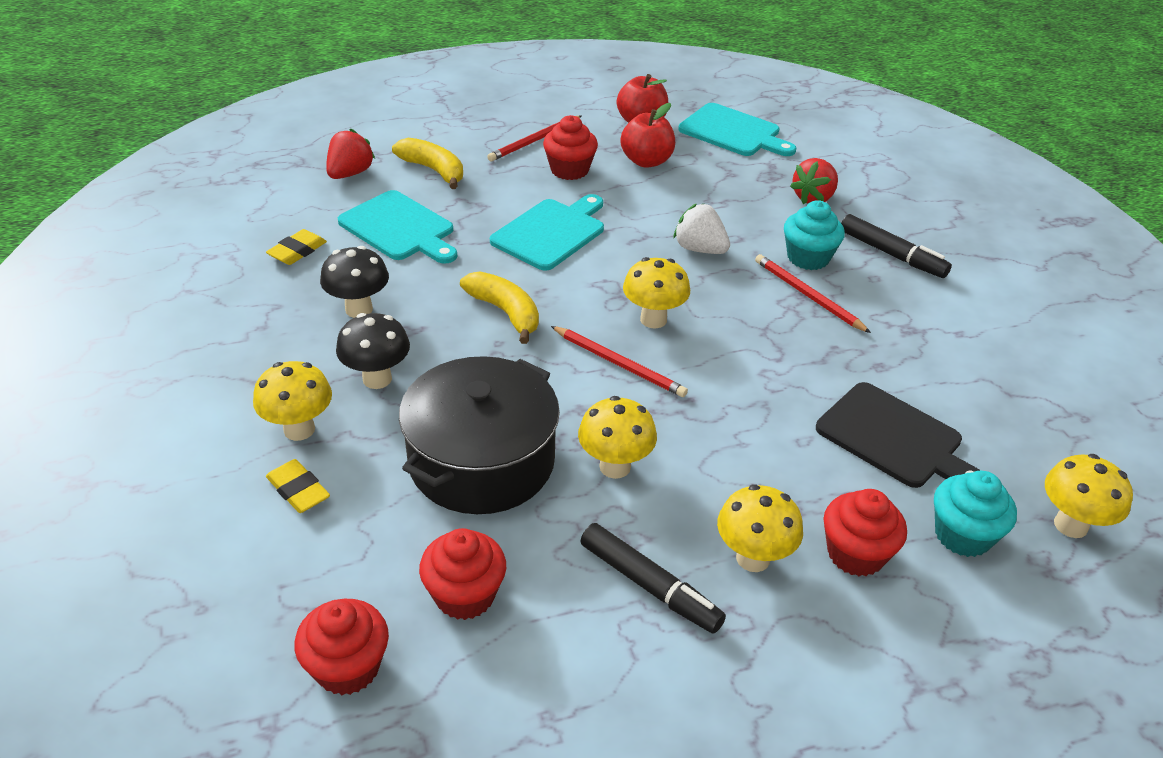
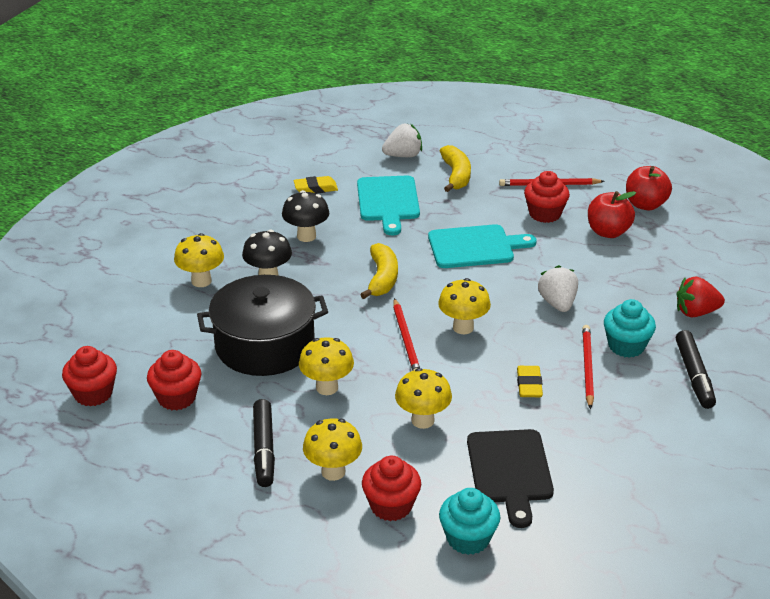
camera: 45 degrees right, 5 degrees down
yellow eraser [266,459,330,513] -> yellow eraser moved to [517,366,543,397]
red strawberry [326,128,375,179] -> white strawberry [382,124,422,157]
turquoise cutting board [678,103,796,156] -> none
yellow mushroom [1045,454,1133,538] -> yellow mushroom moved to [395,368,452,429]

